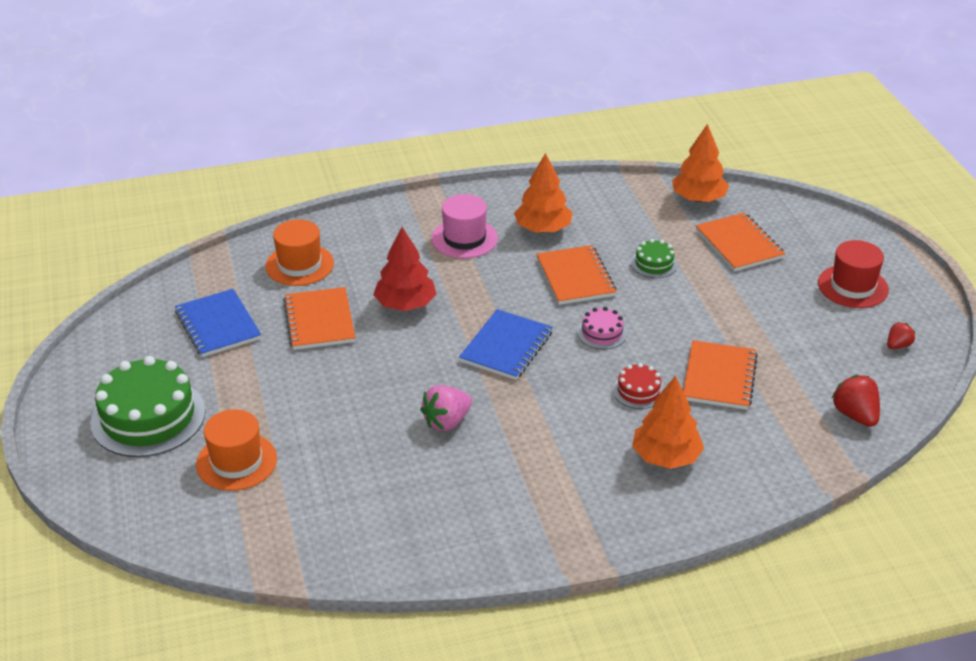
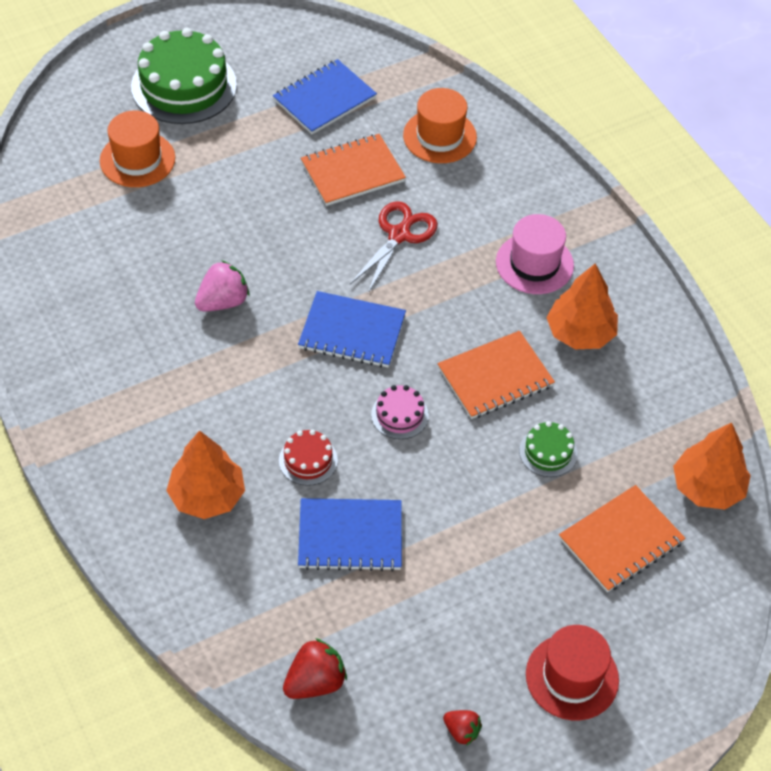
camera: 75 degrees right, 15 degrees up
red tree [373,227,437,311] -> red scissors [350,201,438,293]
pink strawberry [420,385,472,431] -> pink strawberry turned 105 degrees clockwise [195,260,249,311]
orange notebook [683,340,758,410] -> blue notebook [298,498,402,571]

